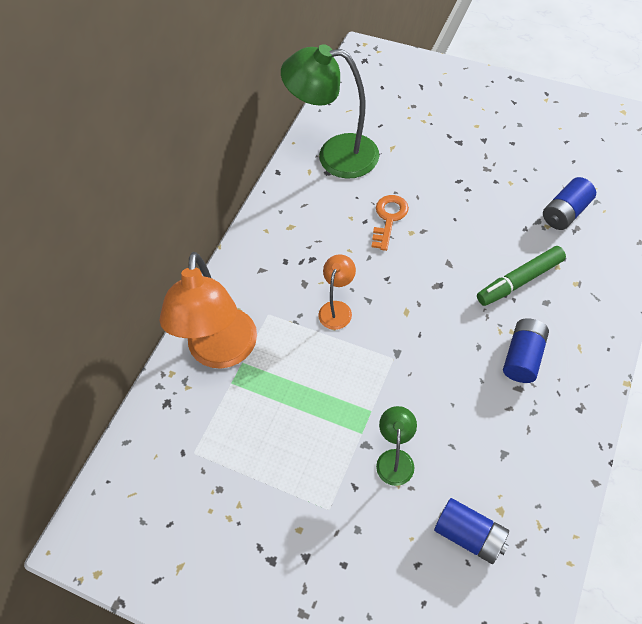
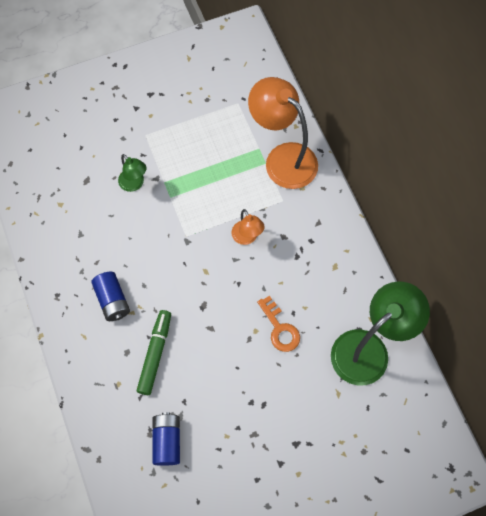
camera: 130 degrees right, 10 degrees up
blue battery [434,498,509,564] -> none

